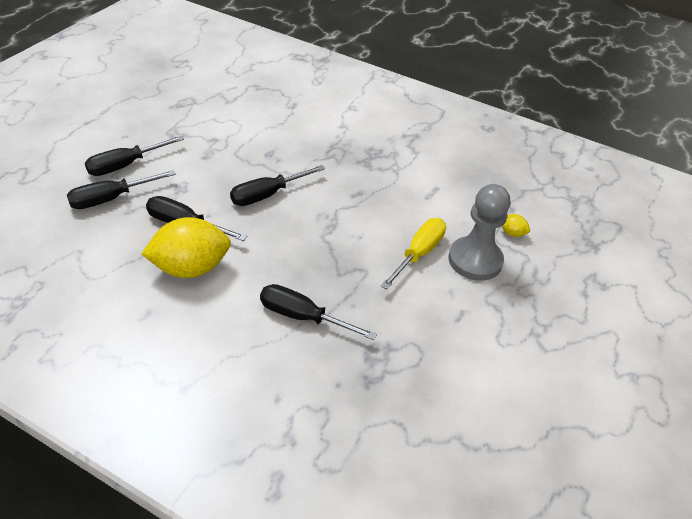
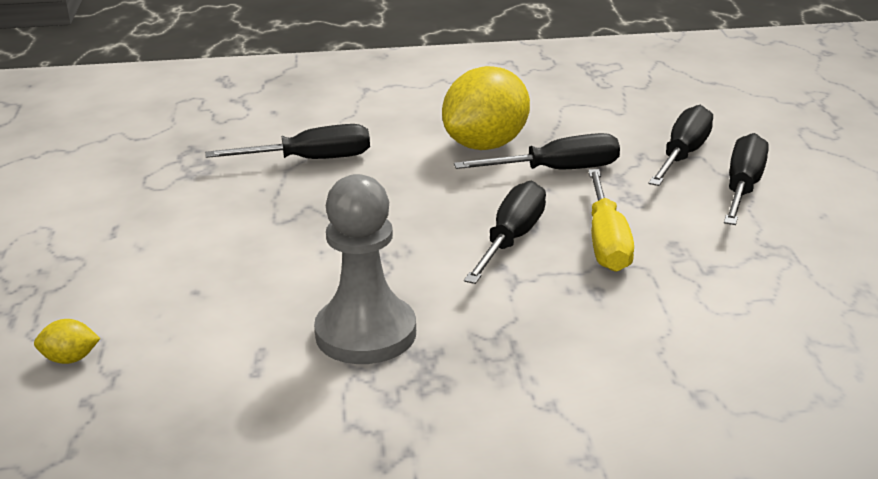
camera: 150 degrees right, 15 degrees down
yellow screwdriver [381,218,446,289] -> yellow screwdriver moved to [588,169,634,272]
grey pawn [448,184,510,281] -> grey pawn moved to [314,174,416,364]

